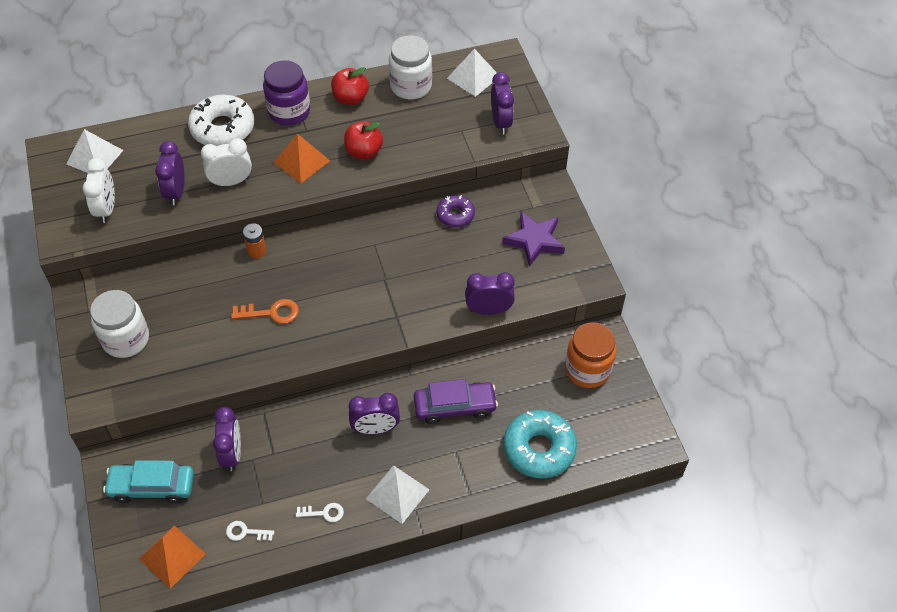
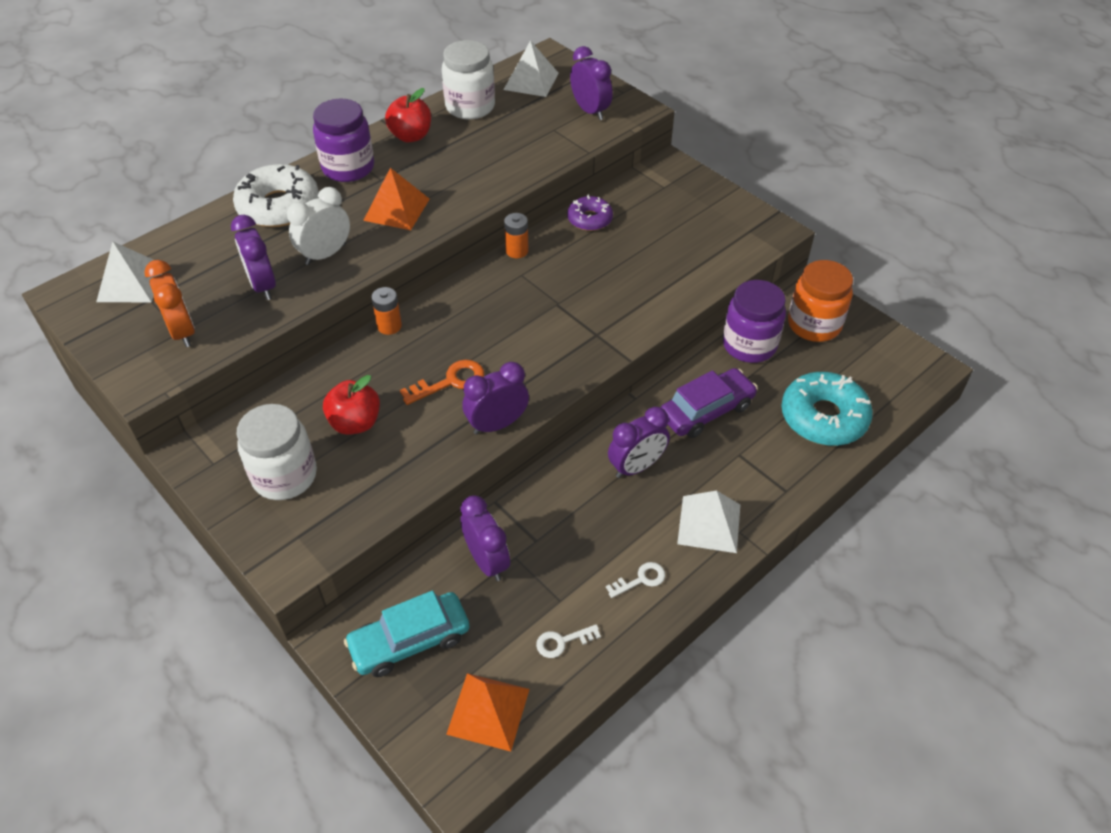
camera: 25 degrees left, 5 degrees down
white clock [82,158,115,223] -> orange clock [144,260,195,347]
red apple [344,121,383,160] -> red apple moved to [323,375,380,435]
purple clock [465,272,515,315] -> purple clock moved to [462,362,529,435]
purple star [502,212,565,267] -> none
none -> orange battery [504,213,529,258]
none -> purple jar [723,280,786,363]

